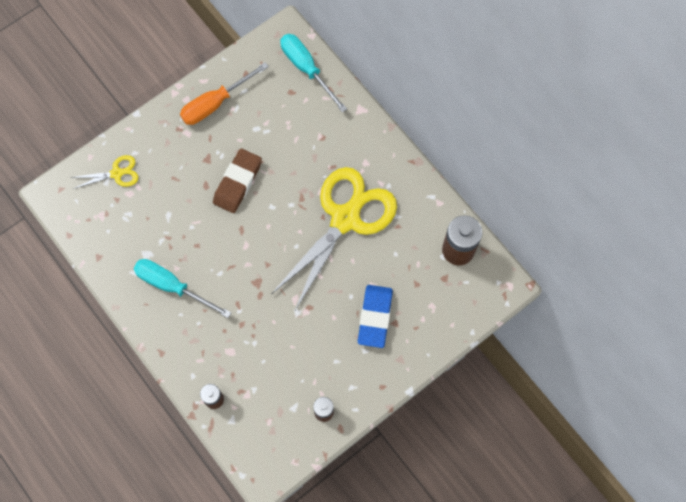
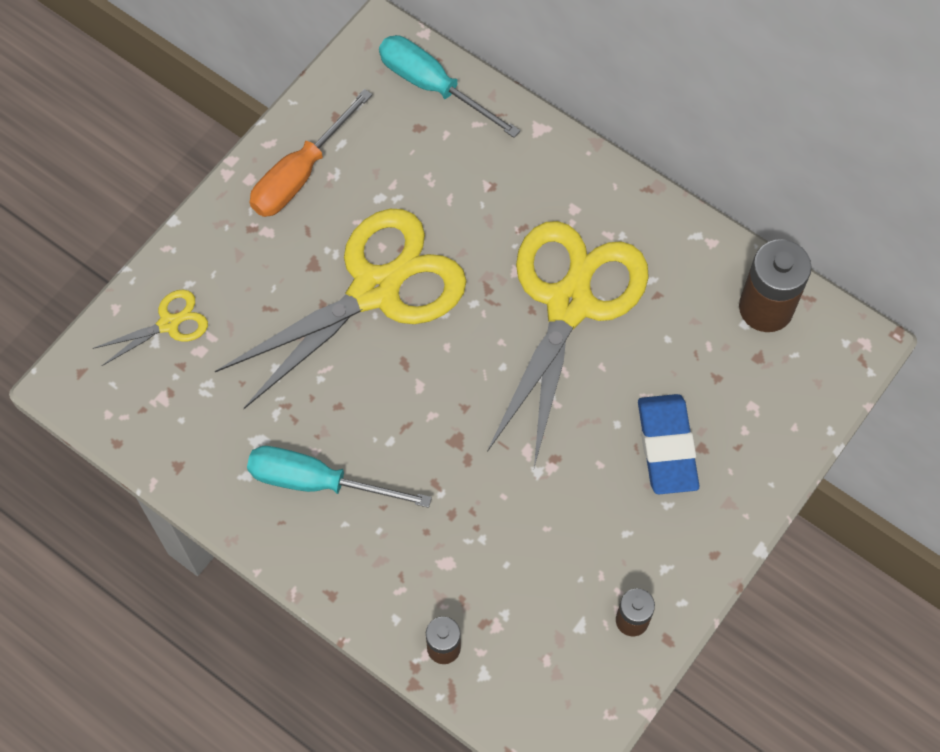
camera: 15 degrees left, 5 degrees down
brown eraser [213,149,262,213] -> yellow scissors [215,209,467,409]

